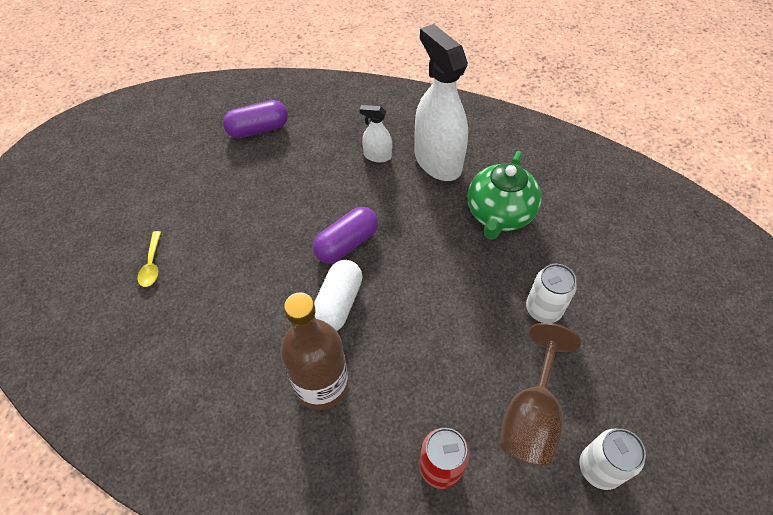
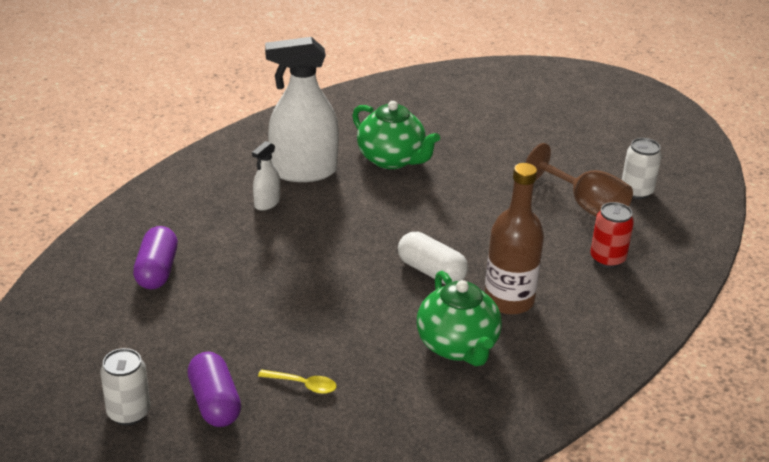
camera: 70 degrees left, 20 degrees down
purple capsule [313,207,378,263] -> purple capsule moved to [187,352,241,427]
white can [526,264,577,323] -> white can moved to [100,348,150,425]
none -> green teapot [417,271,502,366]

